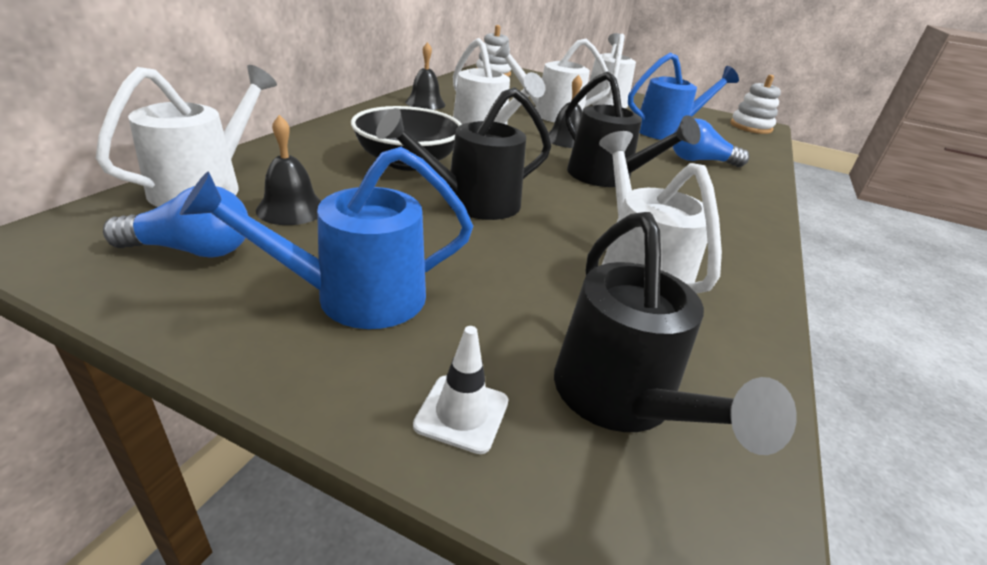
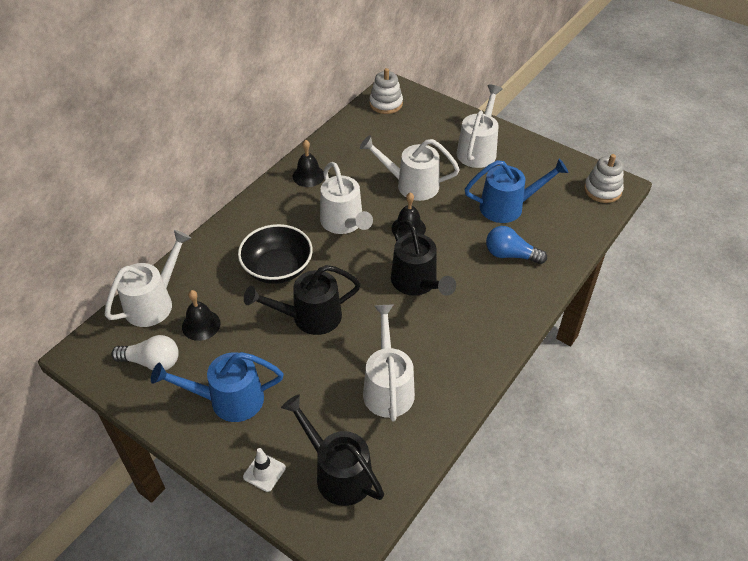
camera: 15 degrees right, 15 degrees up
blue light bulb [103,186,248,257] -> white light bulb [111,335,179,370]
black watering can [554,212,797,455] -> black watering can turned 135 degrees clockwise [281,394,384,506]

